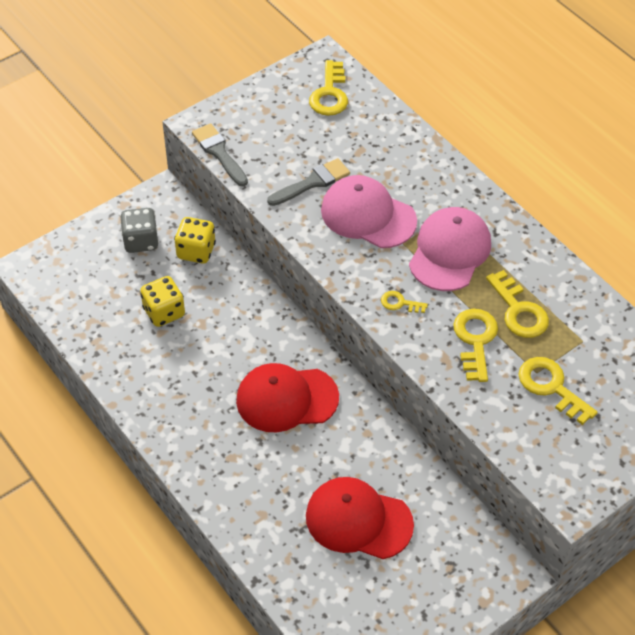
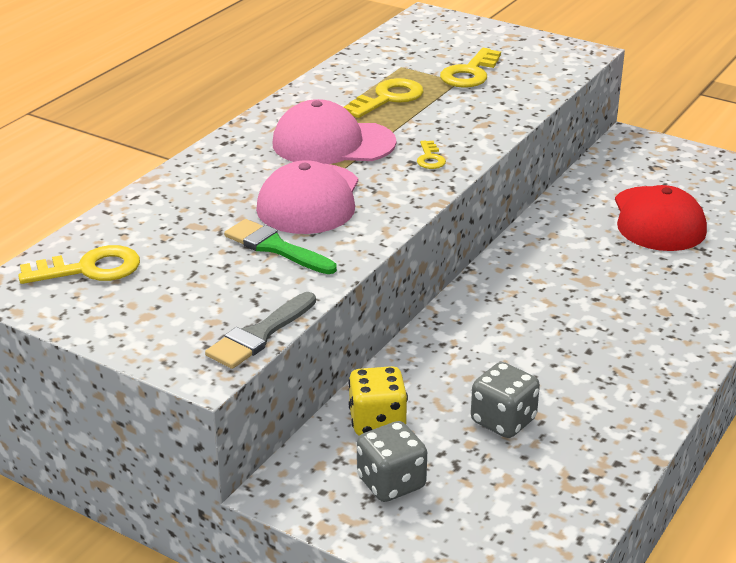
camera: 110 degrees left, 20 degrees down
yellow dice [140,276,185,327] -> grey dice [471,362,540,438]
red cap [236,363,339,432] -> none
grey brush [267,158,350,206] -> green brush [224,219,337,274]
yellow key [453,309,498,382] -> none

